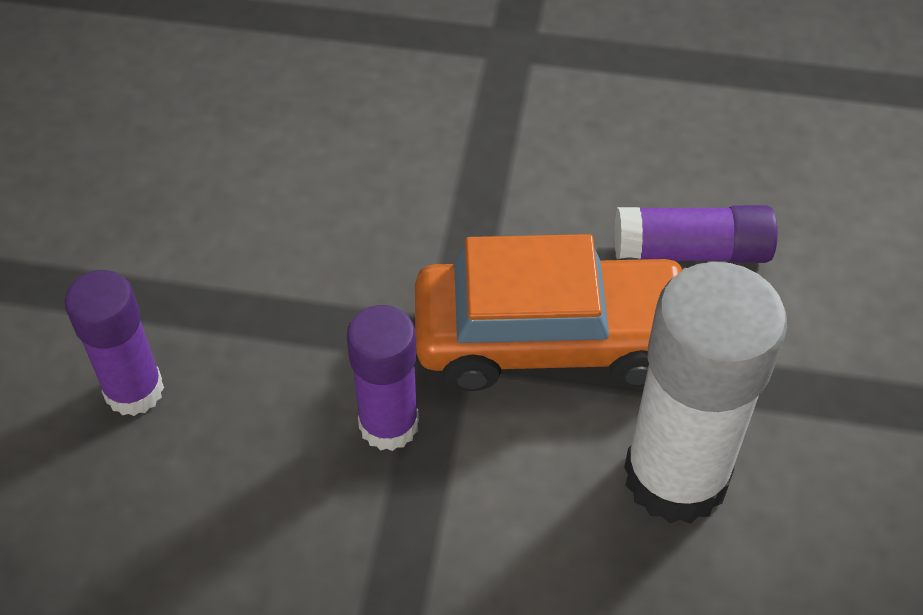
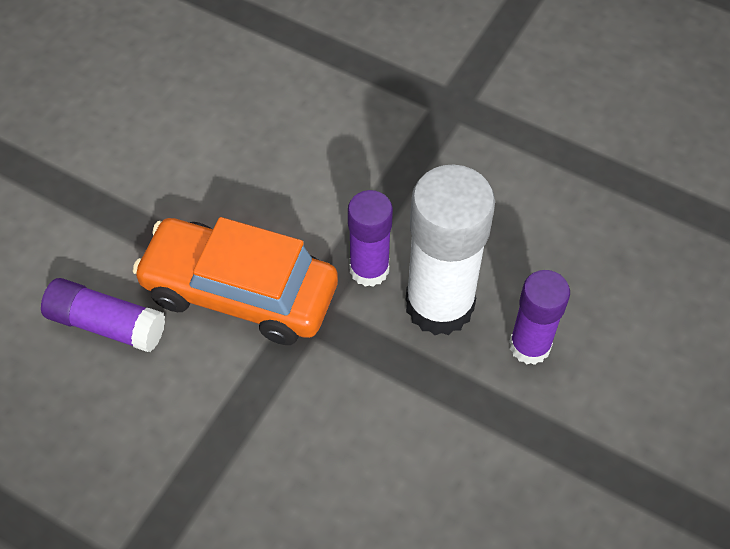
camera: 160 degrees left, 5 degrees up
white glue stick [624,262,787,524] -> white glue stick moved to [406,164,495,335]

